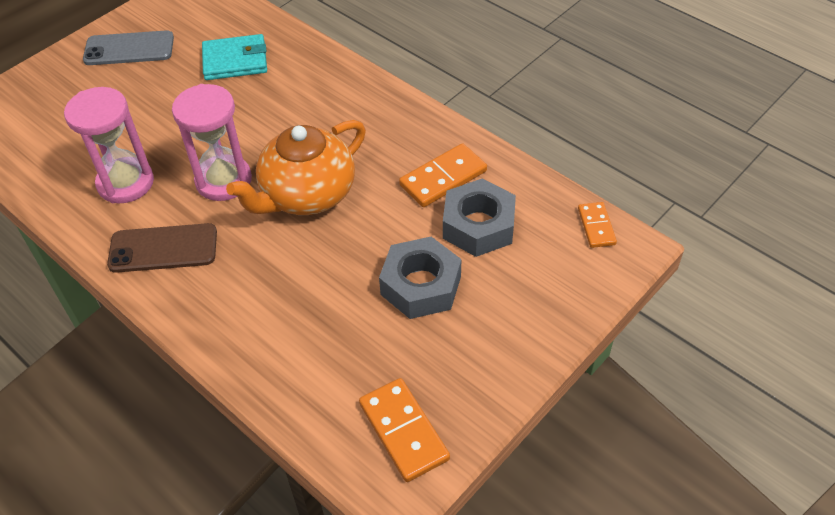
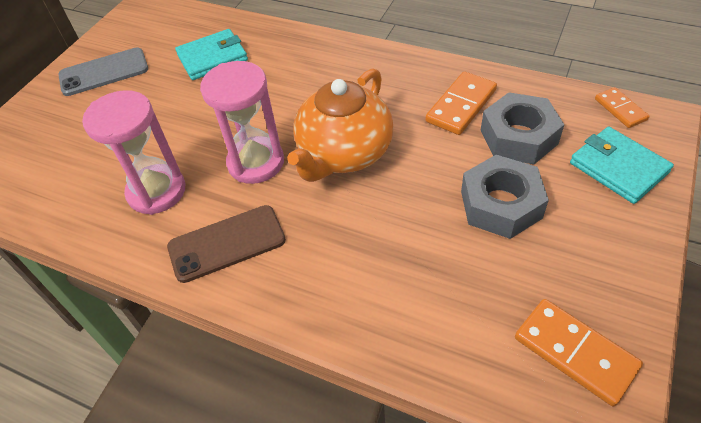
camera: 15 degrees left, 0 degrees up
none -> turquoise wallet [570,127,674,204]

